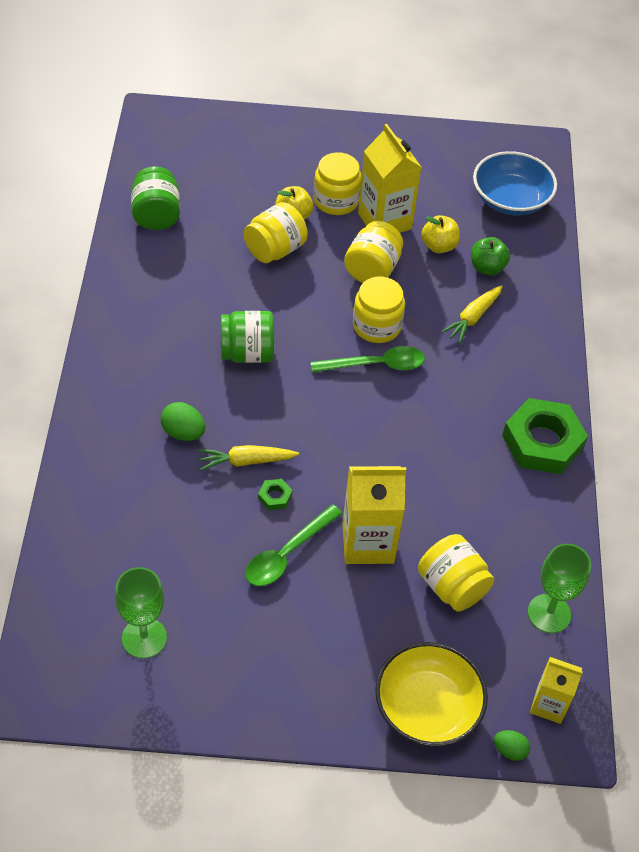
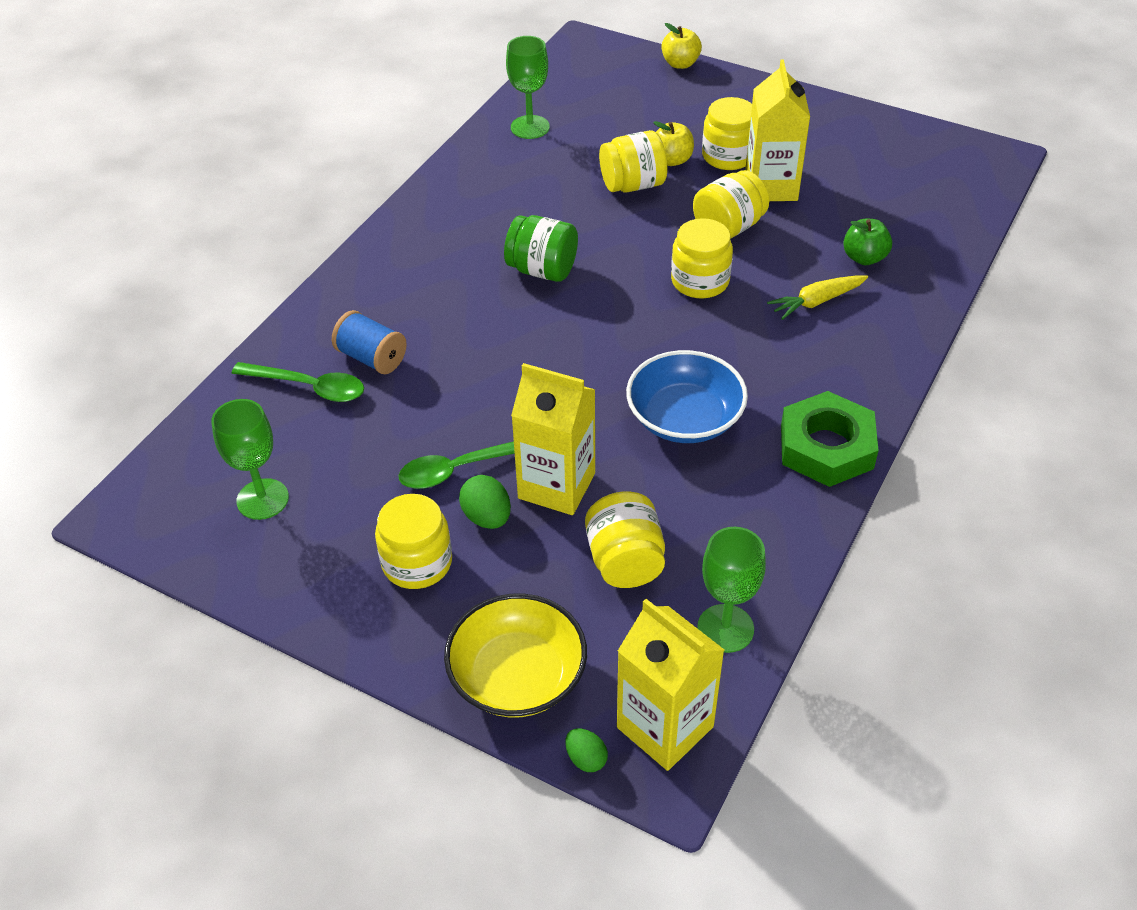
camera: 30 degrees right, 5 degrees down
green jar [131,166,180,230] -> green goblet [506,36,550,139]
green egg [161,402,205,441] -> green egg moved to [459,475,511,529]
yellow carrot [198,445,299,470] -> none
green nut [258,479,292,510] -> none
green spoon [311,346,425,373] -> green spoon moved to [232,362,364,402]
yellow apple [421,215,460,253] -> yellow apple moved to [661,23,702,69]
blue bowl [473,151,557,216] -> blue bowl moved to [626,350,748,443]
yellow carton [530,657,583,724] -> yellow carton [617,599,724,771], size x1.65
none -> blue spool [332,310,407,374]
none -> yellow jar [375,494,452,589]

